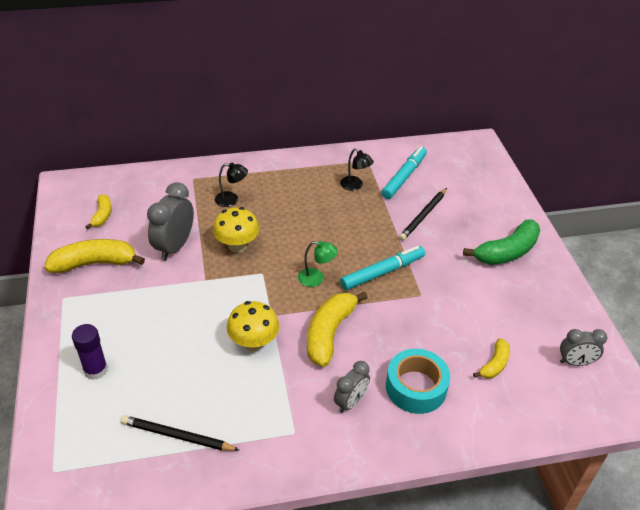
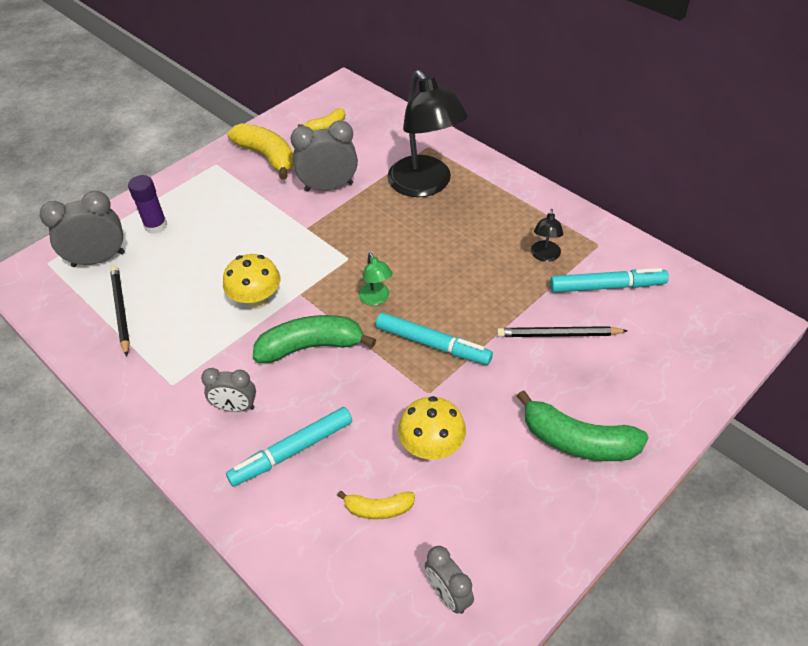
camera: 60 degrees right, 5 degrees up
yellow mushroom [213,207,259,252] -> yellow mushroom moved to [398,396,466,460]
black lamp [215,163,248,207] -> black lamp [387,70,468,197], size x2.33
yellow banana [307,292,368,367] -> green banana [253,315,376,363]
turquoise tape [386,349,450,414] -> turquoise marker [226,407,352,486]
none -> grey clock [40,191,125,267]

